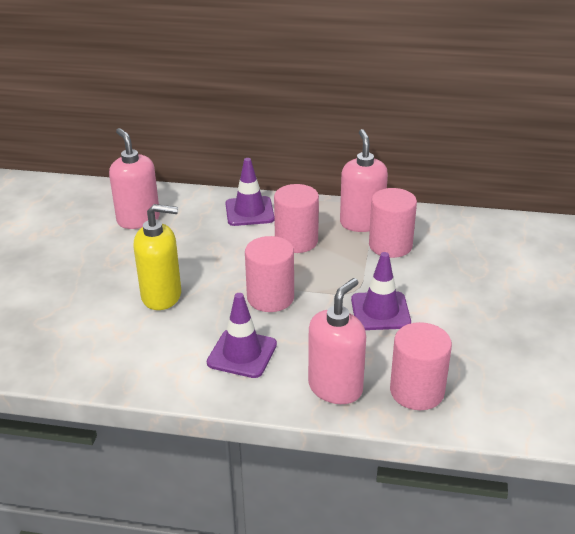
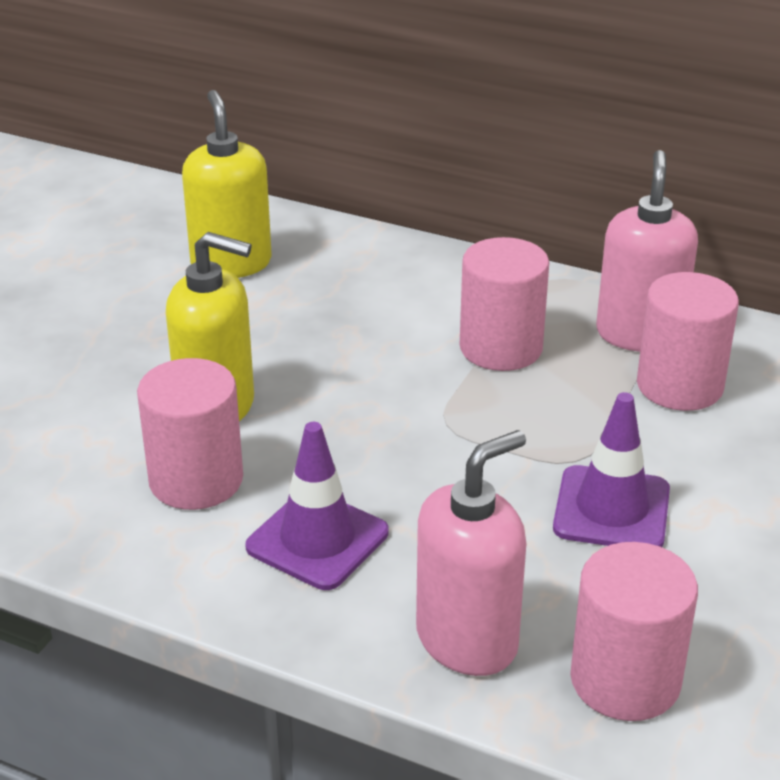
camera: 15 degrees right, 0 degrees up
pink soap dispenser [109,128,160,229] -> yellow soap dispenser [182,90,272,278]
purple traffic cone [226,158,274,226] -> none
pink cylinder [245,236,294,312] -> pink cylinder moved to [137,358,243,510]

